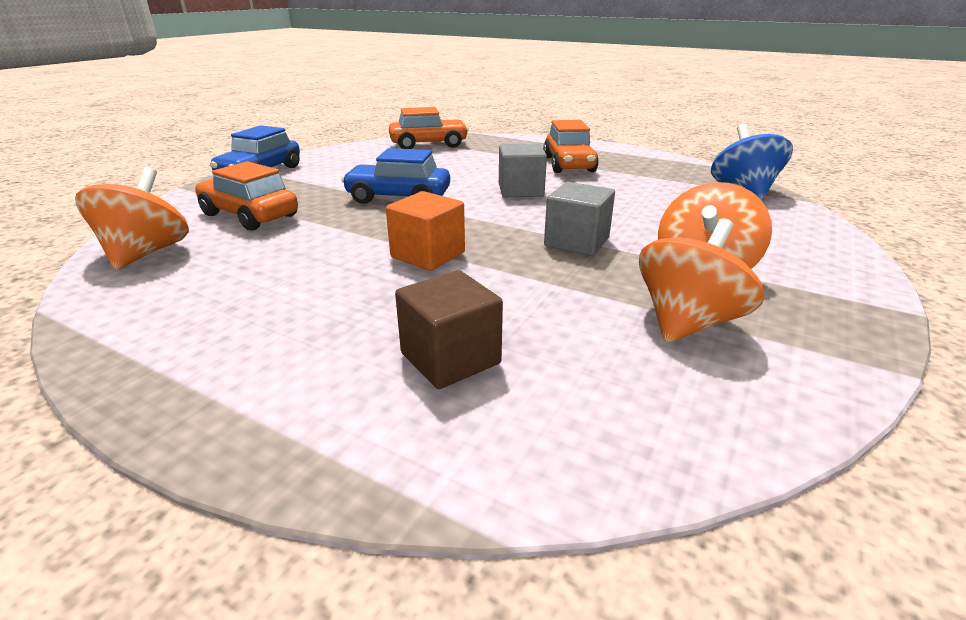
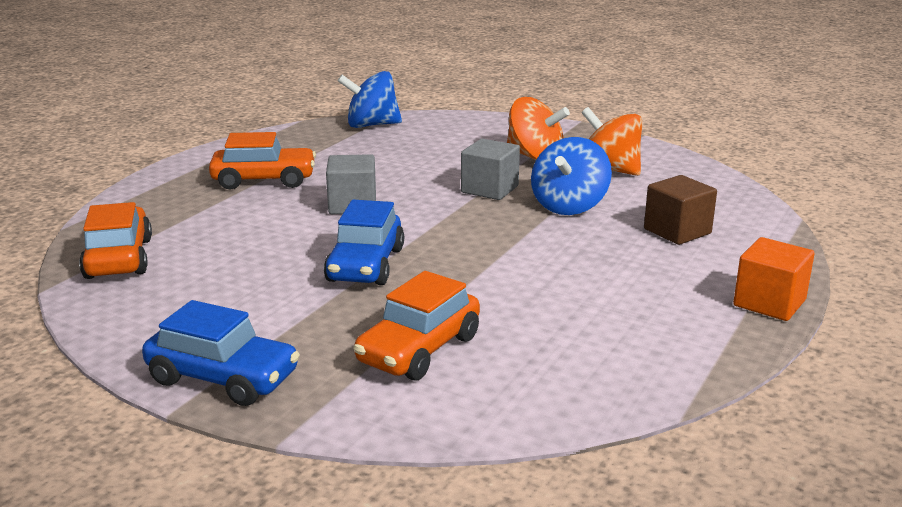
camera: 90 degrees left, 5 degrees down
orange spinning top [75,167,189,270] -> none
orange cube [386,191,465,271] -> orange cube moved to [733,237,815,321]
none -> blue spinning top [531,137,612,215]

